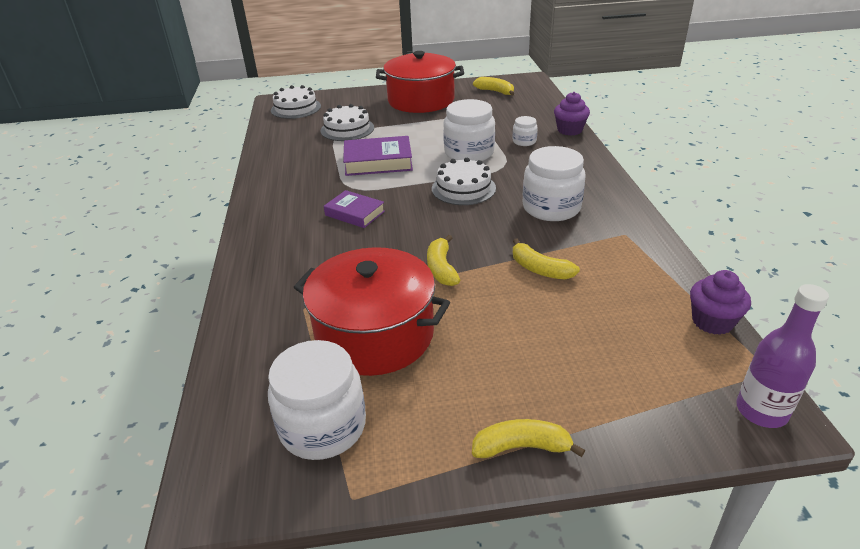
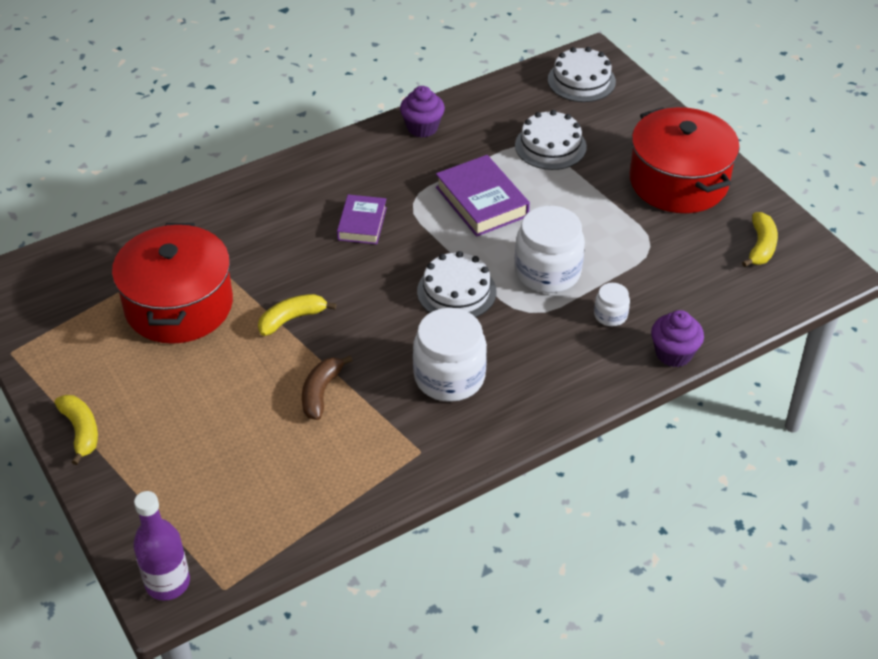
camera: 65 degrees right, 10 degrees up
white jar [268,340,366,460] -> none
yellow banana [513,238,580,279] -> brown banana [302,355,353,420]
purple cupcake [690,270,751,335] -> purple cupcake moved to [400,86,445,138]

